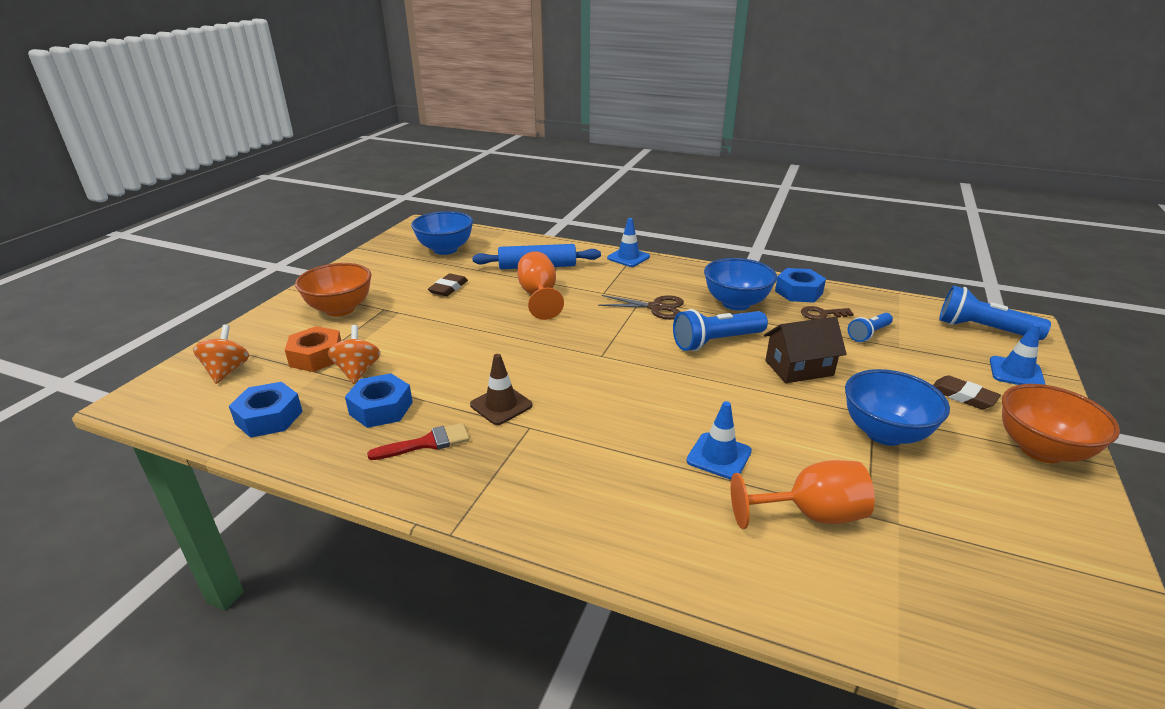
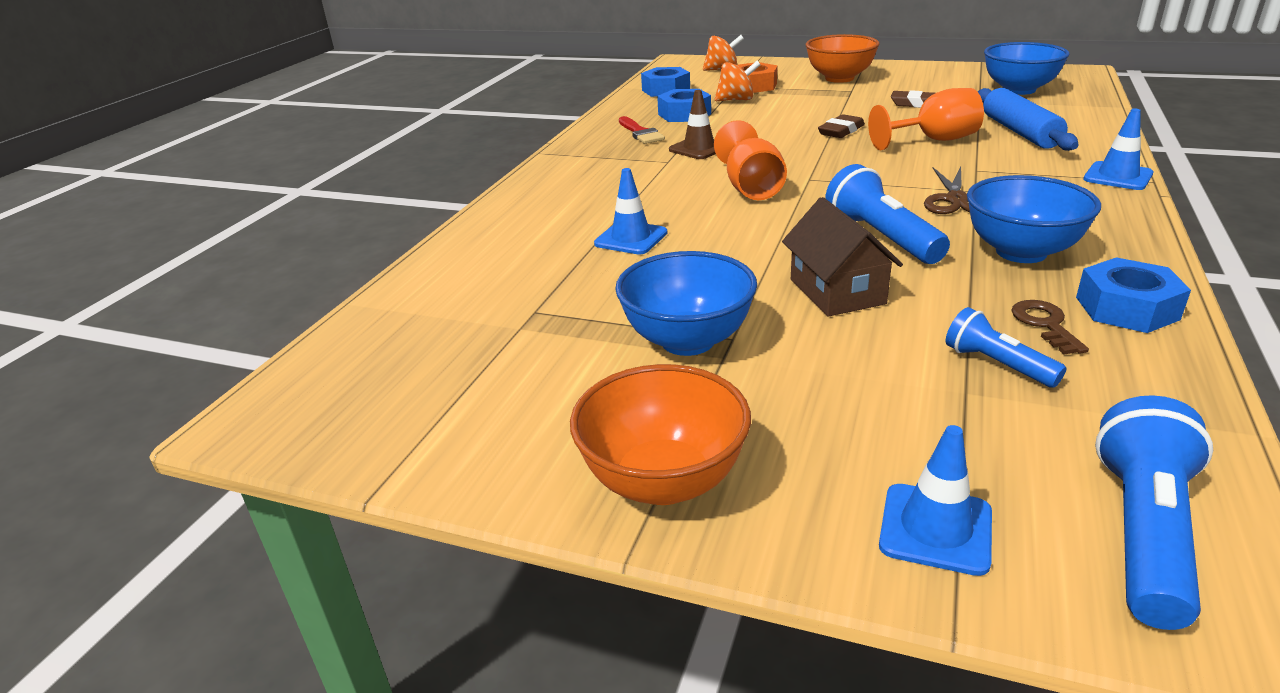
camera: 90 degrees right, 0 degrees up
orange goblet [731,460,875,529] -> orange goblet moved to [714,120,787,200]
brown eraser [933,375,1001,409] -> brown eraser moved to [818,114,865,138]

